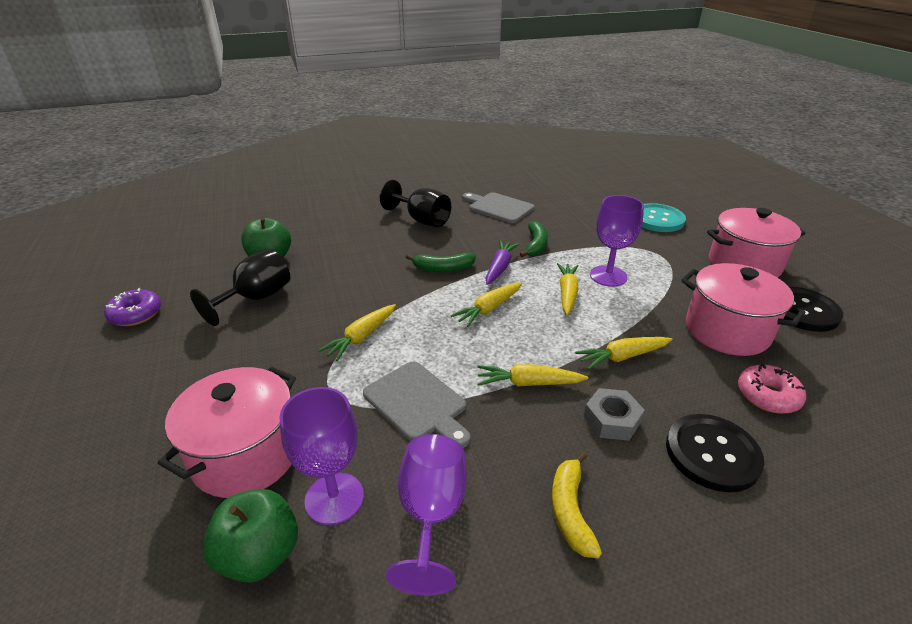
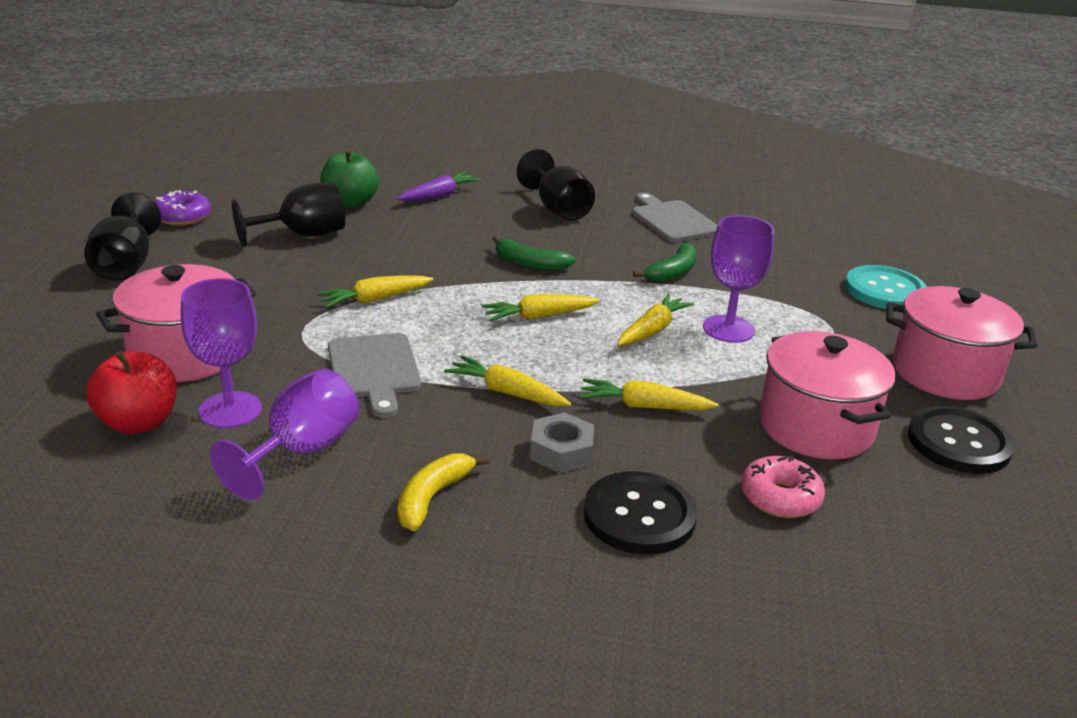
camera: 25 degrees right, 5 degrees down
green apple [203,489,298,583] -> red apple [87,350,177,434]
purple carrot [486,240,519,285] -> purple carrot moved to [397,172,481,201]
none -> black goblet [84,193,161,281]

